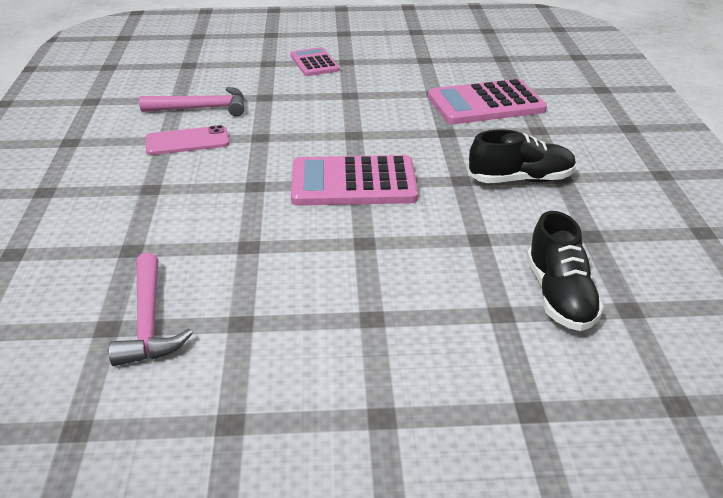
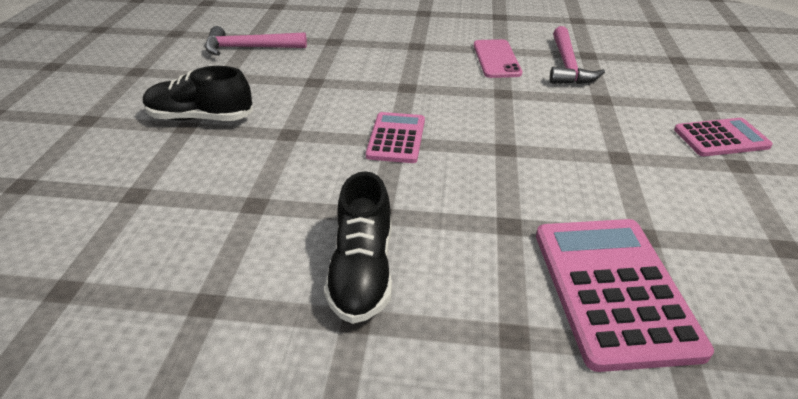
camera: 100 degrees right, 5 degrees up
pink calculator [291,155,418,206] -> pink calculator [366,112,425,163], size x0.60
black shoe [527,211,604,331] -> black shoe moved to [143,66,253,121]

